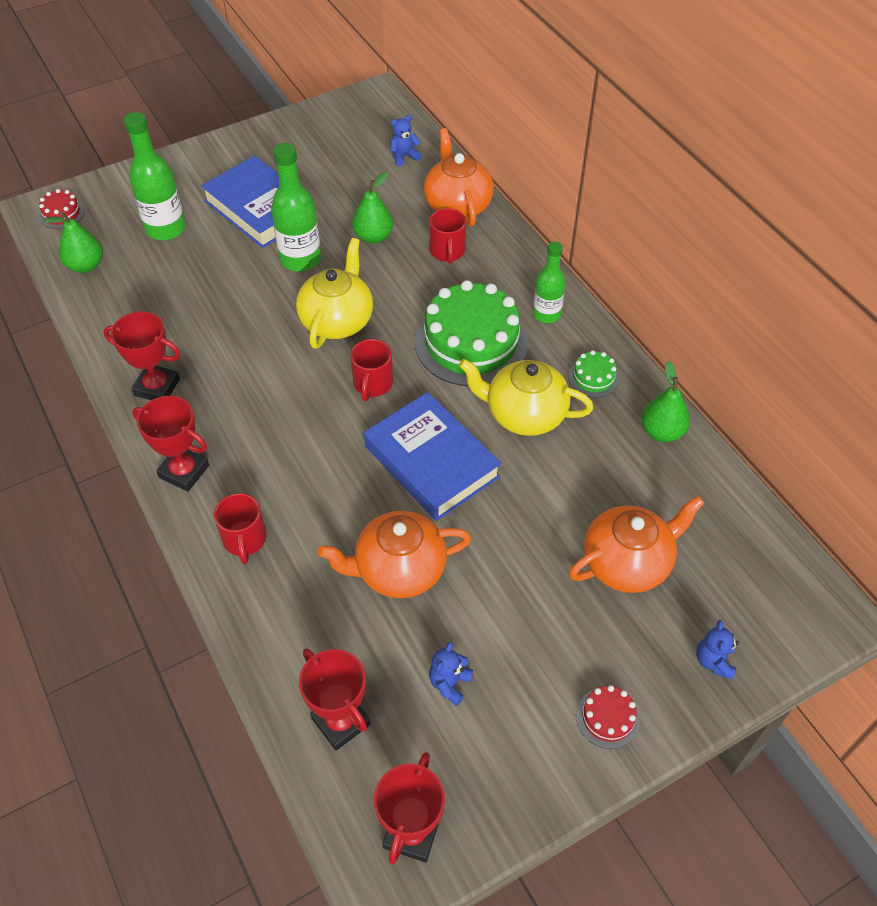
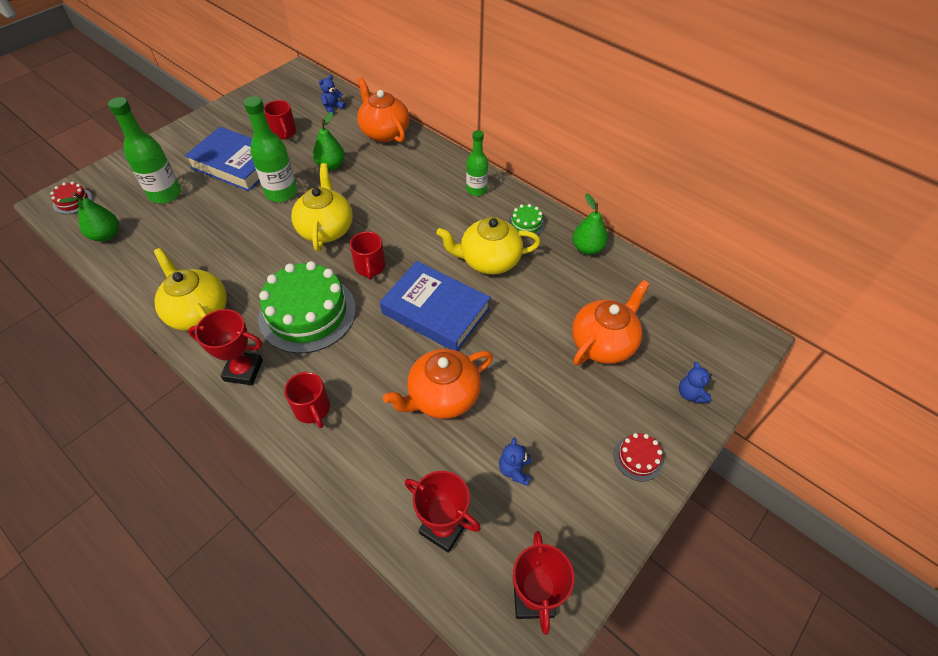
camera: 20 degrees left, 0 degrees up
red trophy [103,311,181,400] -> yellow teapot [154,248,227,331]
green cake [415,280,528,386] -> green cake moved to [258,261,356,354]
red mug [429,208,466,264] -> red mug moved to [264,100,296,140]

